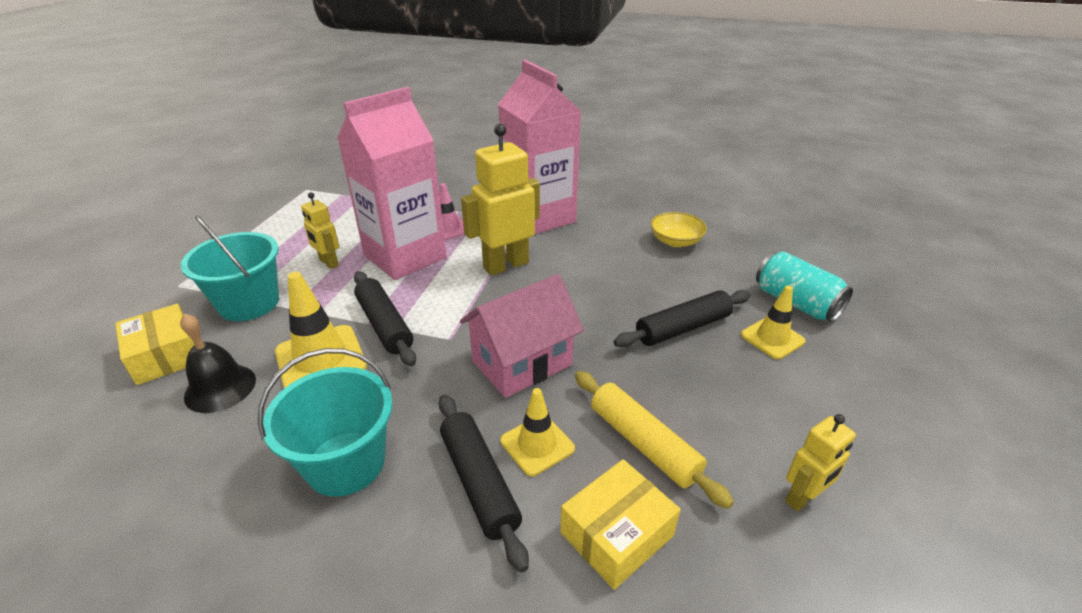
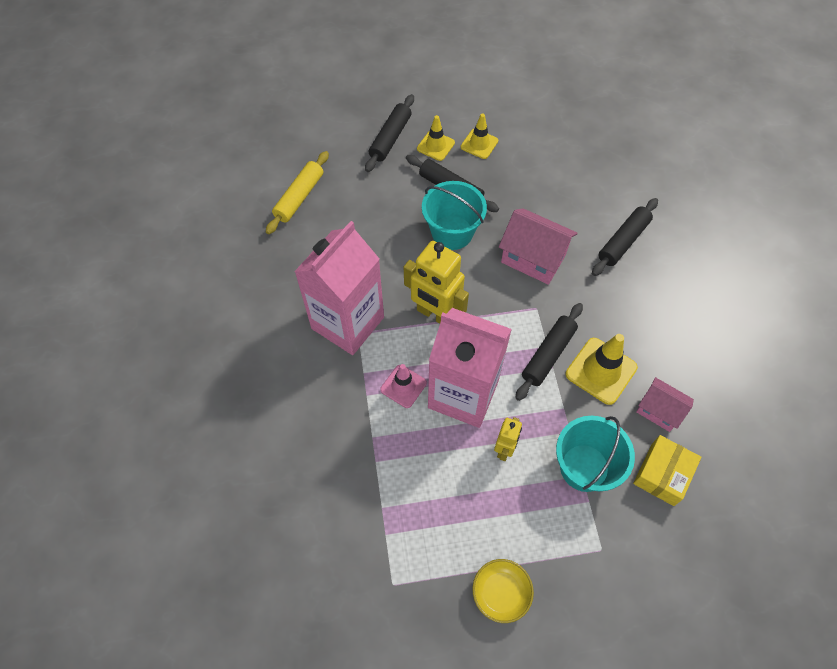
camera: 115 degrees left, 25 degrees up
black bell [180,313,256,413] -> pink house [636,377,694,432]
turquoise bucket [258,348,393,497] -> turquoise bucket moved to [422,181,487,250]
yellow traffic cone [500,388,575,476] -> yellow traffic cone moved to [461,113,498,159]
yellow box [560,459,681,590] -> none
yellow rolling pin [575,371,734,509] -> yellow rolling pin moved to [266,151,329,234]
yellow bowl [650,212,707,247] -> yellow bowl moved to [472,559,534,623]
turquoise can [756,252,853,322] -> black rolling pin [365,94,414,172]
yellow robot [785,414,856,511] -> none

